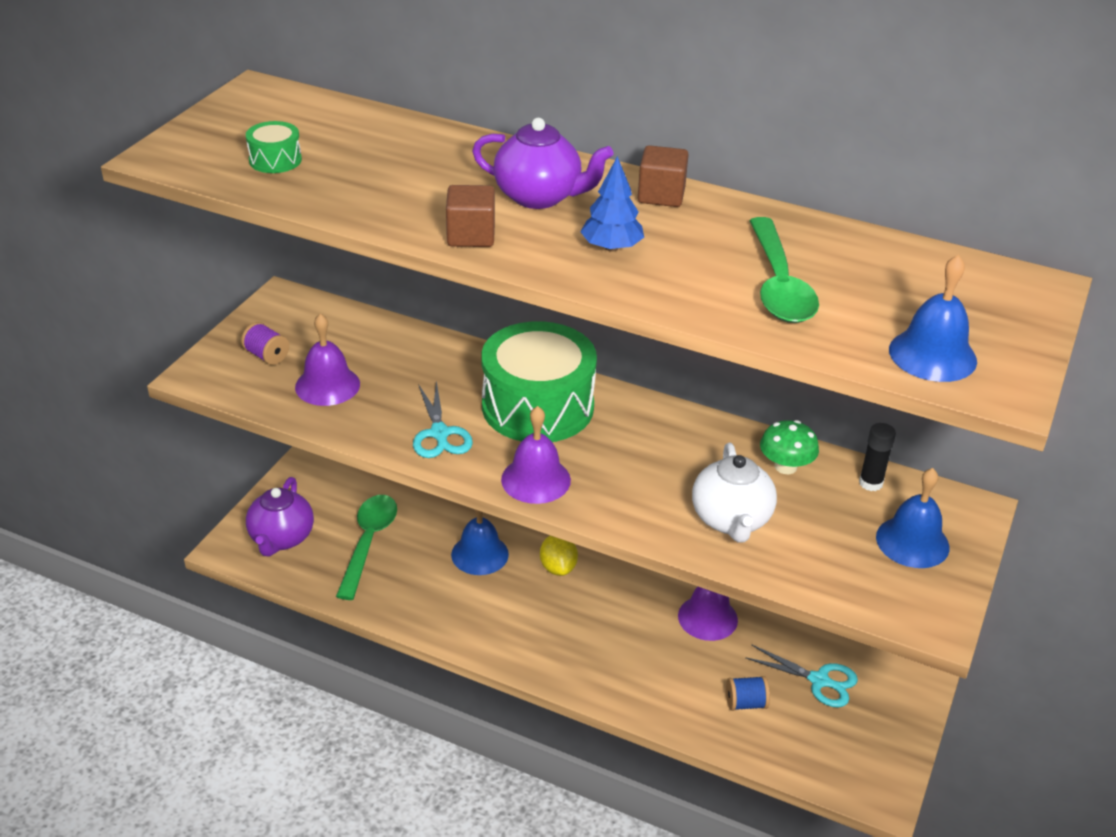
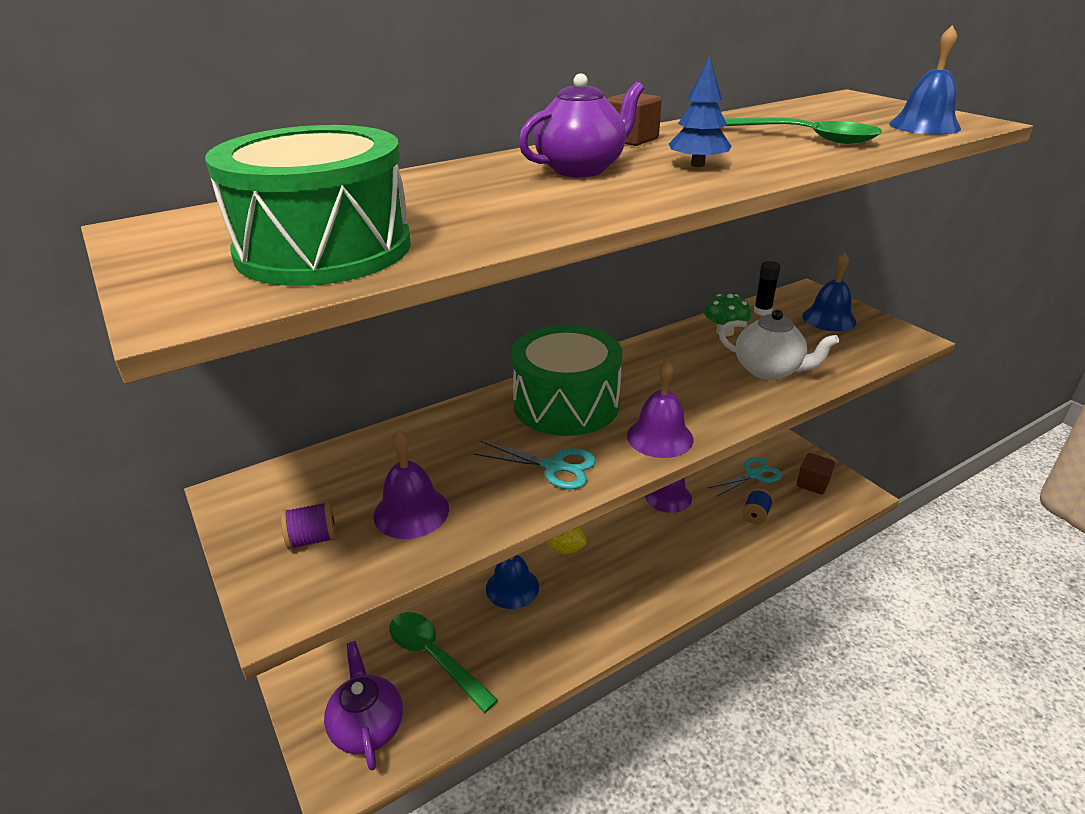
camera: 55 degrees left, 5 degrees down
green drum [246,121,302,173] -> green drum [205,125,411,286], size x2.40
purple teapot [246,477,314,557] -> purple teapot turned 150 degrees counterclockwise [324,641,403,771]
brown cube [446,185,495,247] -> brown cube moved to [797,453,835,494]

